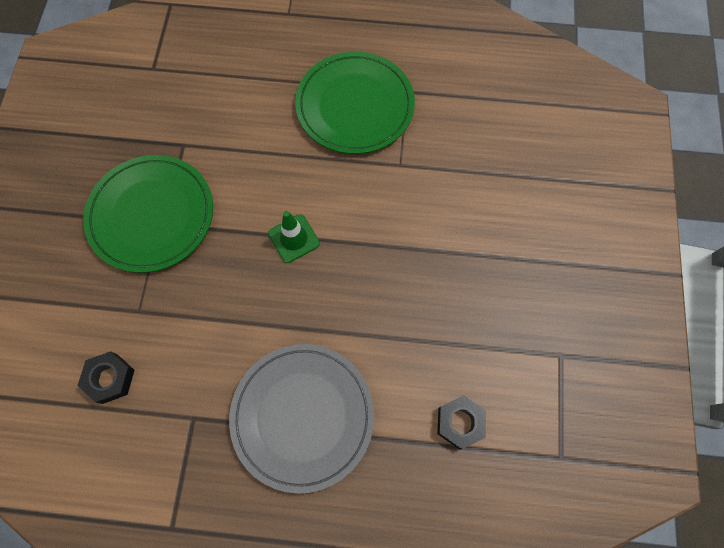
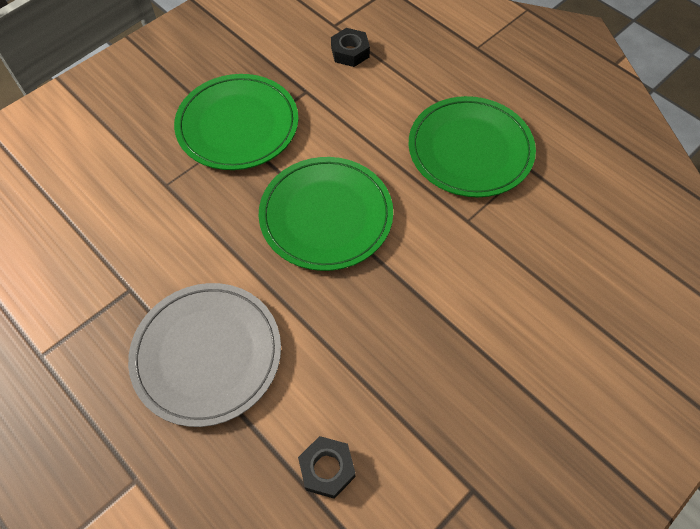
camera: 40 degrees right, 10 degrees down
black nut [77,351,135,404] -> black nut moved to [331,28,370,67]
green traffic cone [268,211,320,263] -> green plate [259,157,393,271]

